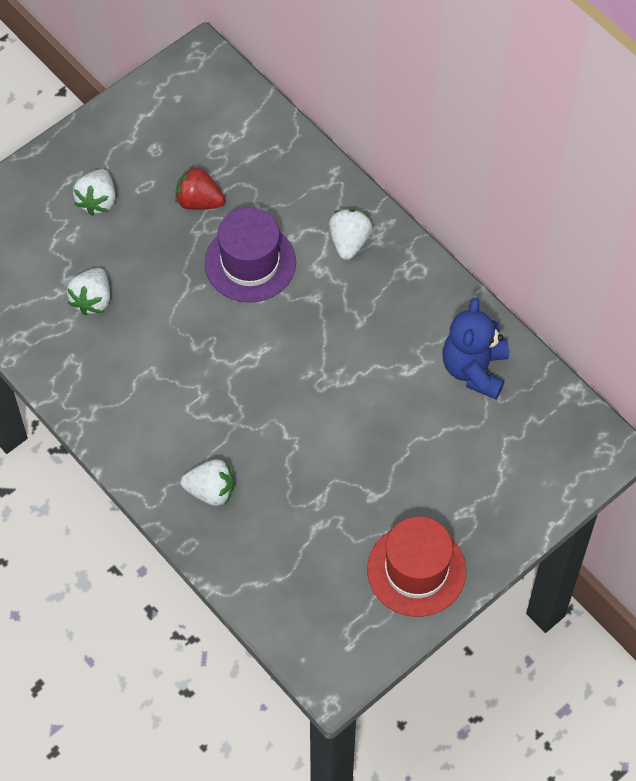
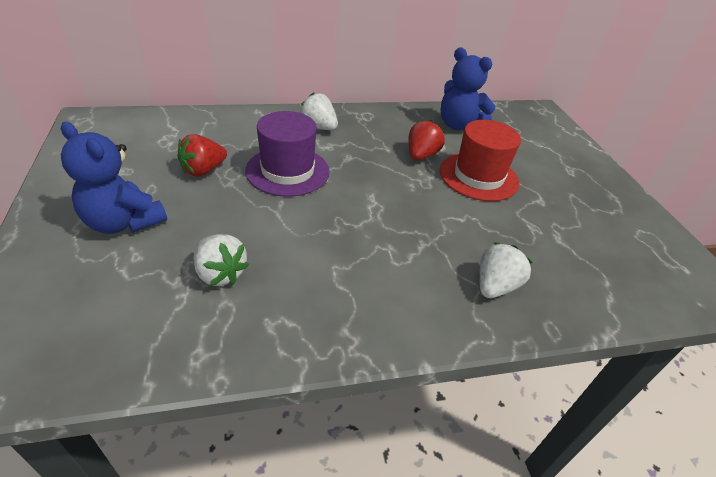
camera: 65 degrees left, 20 degrees down
white strawberry [73,169,116,215] -> blue teddy bear [61,122,167,234]
red hat [367,517,466,617] -> red hat moved to [440,120,521,201]
none -> red strawberry [408,120,445,160]

